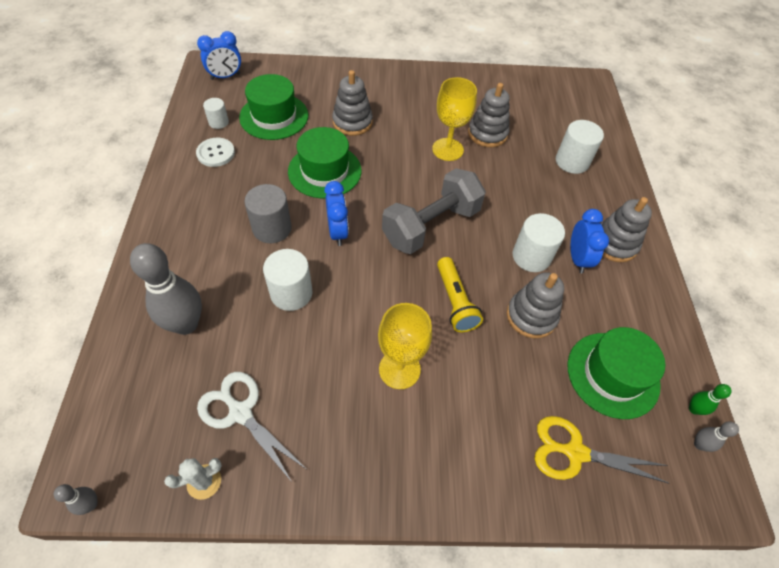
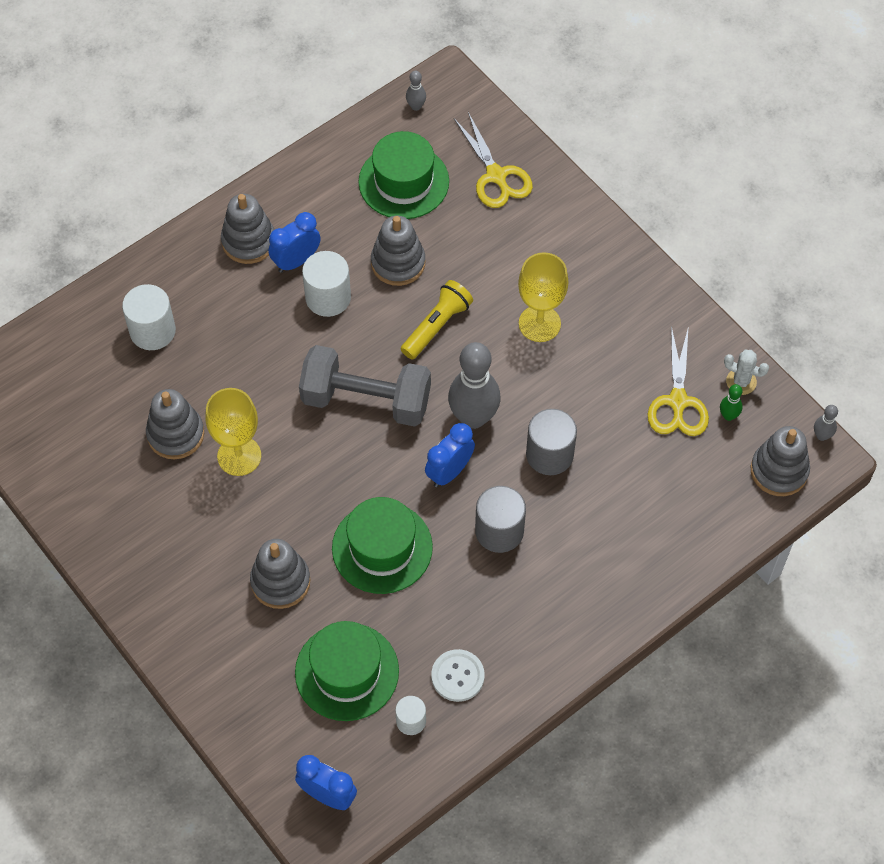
camera: 125 degrees left, 5 degrees up
grey bowling pin [130,243,202,335] -> grey bowling pin moved to [448,342,500,429]
white scissors [197,372,306,482] -> yellow scissors [647,326,709,436]
white cylinder [263,249,312,311] -> grey cylinder [526,409,577,475]
green bowling pin [689,384,732,415] -> green bowling pin moved to [720,384,743,421]
none -> grey stacking toy [751,426,810,496]

